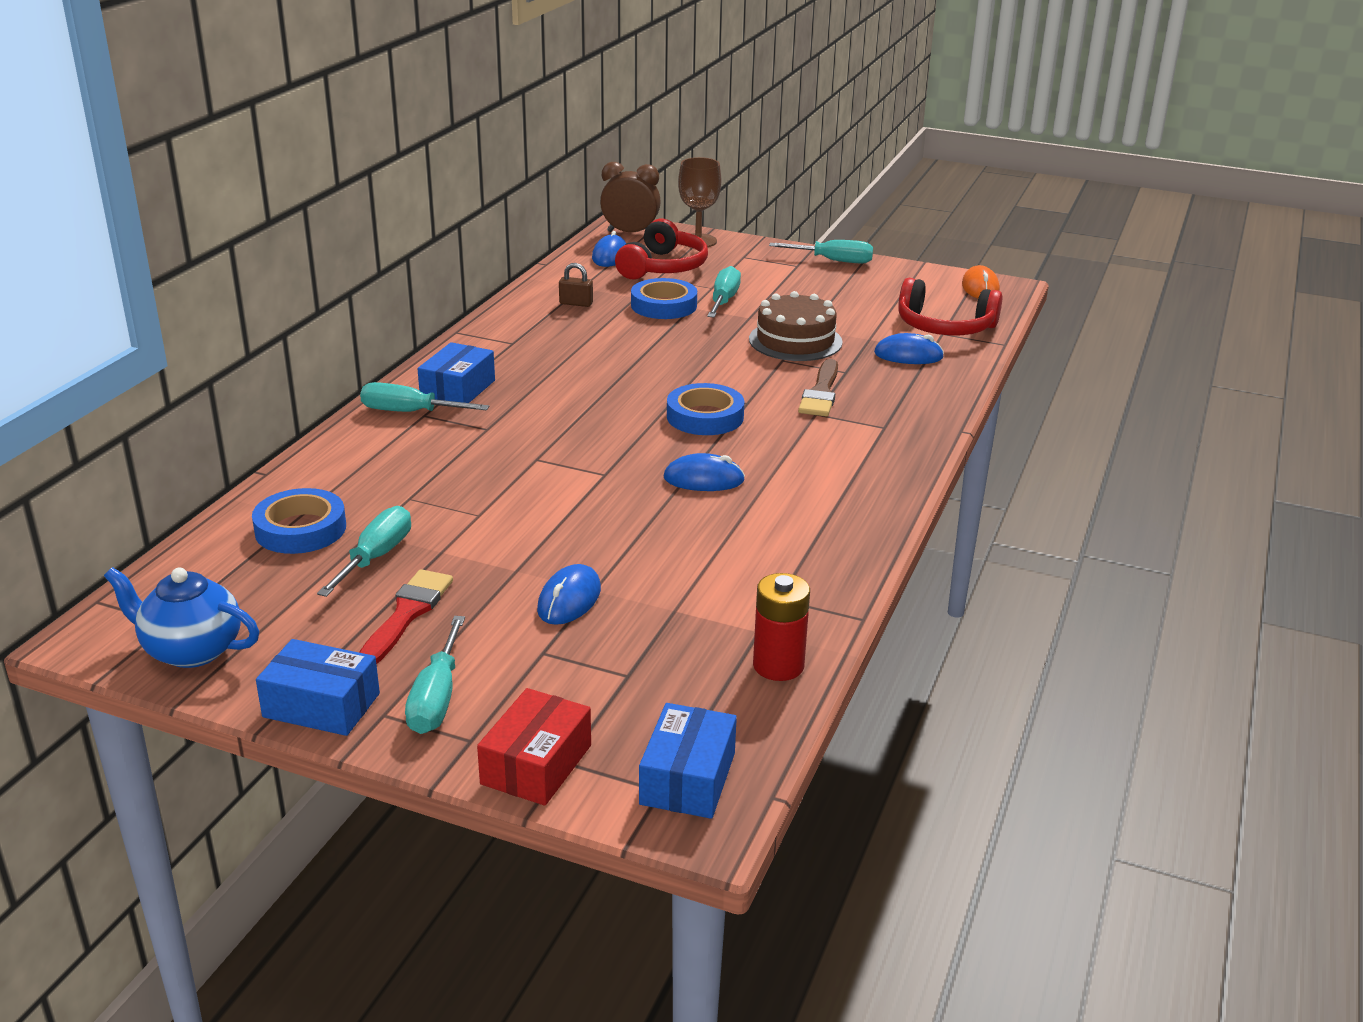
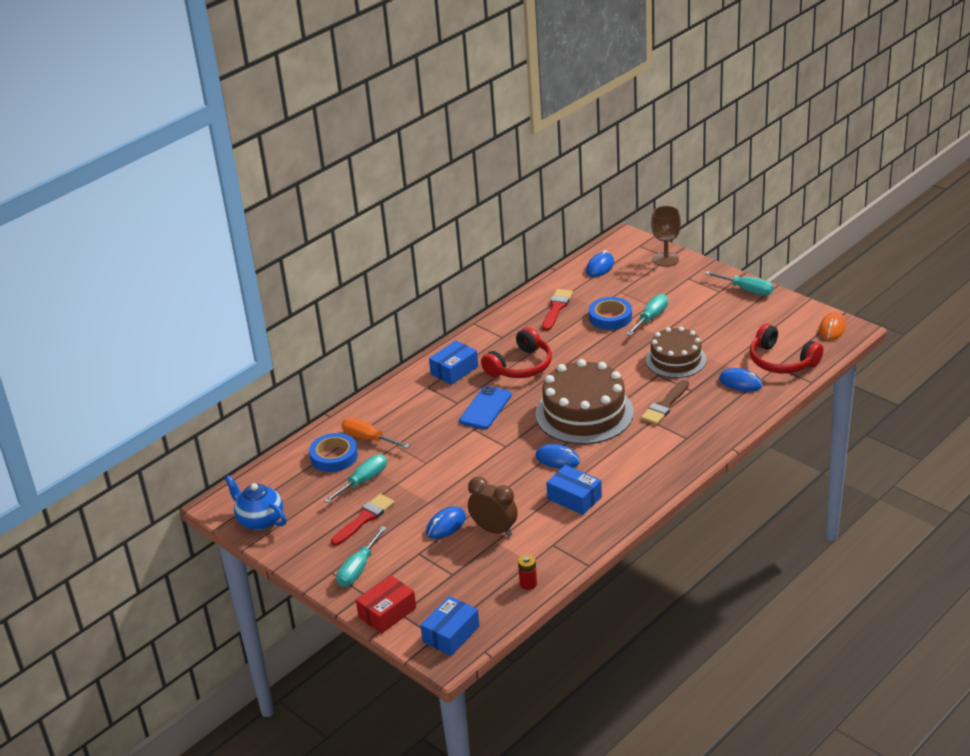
camera: 25 degrees right, 5 degrees up
blue box [256,639,380,736] -> blue box moved to [546,465,602,515]
turquoise screwdriver [360,382,489,412] -> none
brown padlock [559,263,593,307] -> red brush [542,289,573,331]
brown clock [600,162,661,232] -> brown clock moved to [468,477,518,537]
red headphones [615,218,708,280] -> red headphones moved to [481,327,552,378]
blue tape [667,383,744,435] -> brown cake [535,359,634,444]
red battery [753,573,810,681] -> red battery [518,555,537,590], size x0.65
none -> orange screwdriver [341,418,410,448]
none -> blue phone [459,386,512,429]

